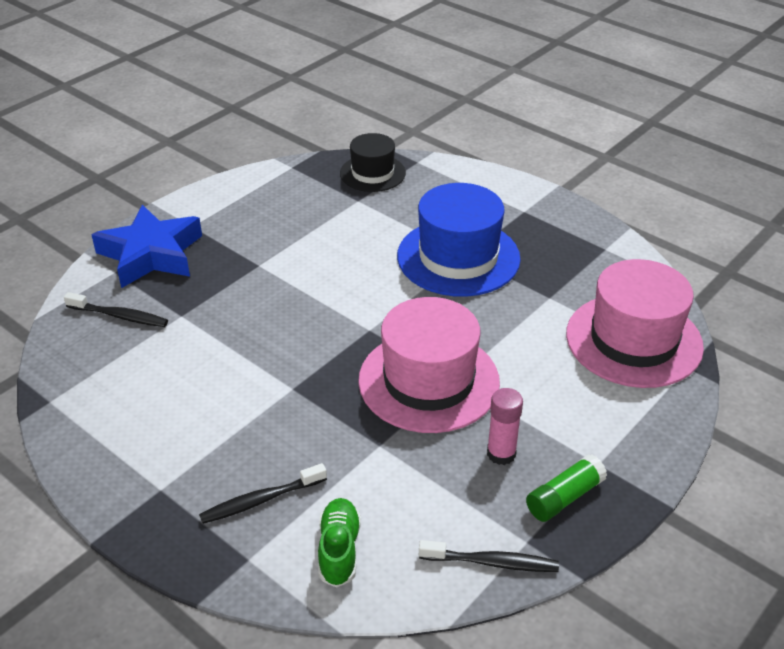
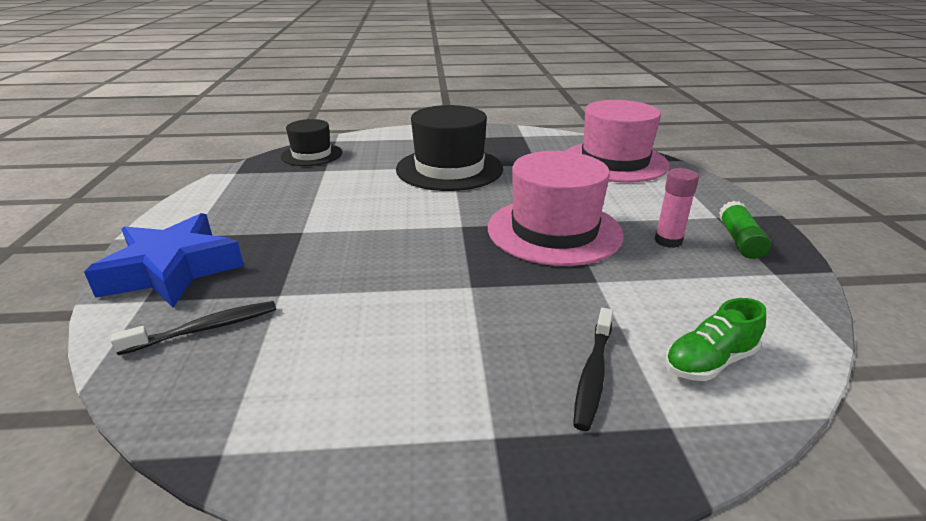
camera: 45 degrees left, 10 degrees down
green shoe [318,498,361,587] -> green shoe turned 75 degrees counterclockwise [665,298,766,381]
blue hat [397,183,521,297] -> black hat [396,105,503,191]
black toothbrush [419,540,559,572] -> none

